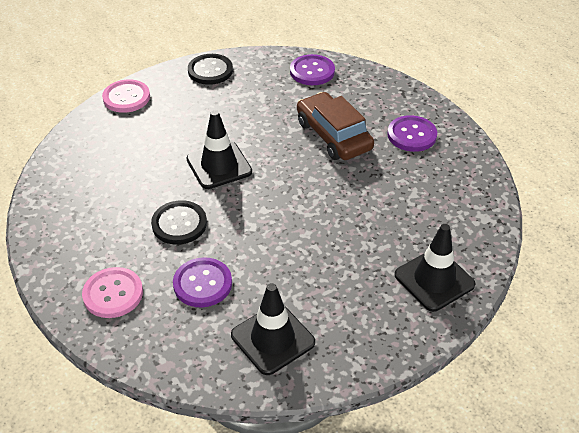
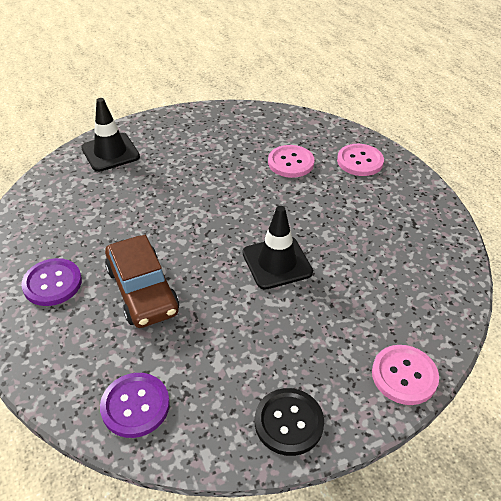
camera: 175 degrees left, 0 degrees up
black button [151,200,207,245] -> none
purple button [173,257,232,307] -> pink button [268,145,315,178]
black traffic cone [231,283,315,375] -> none

